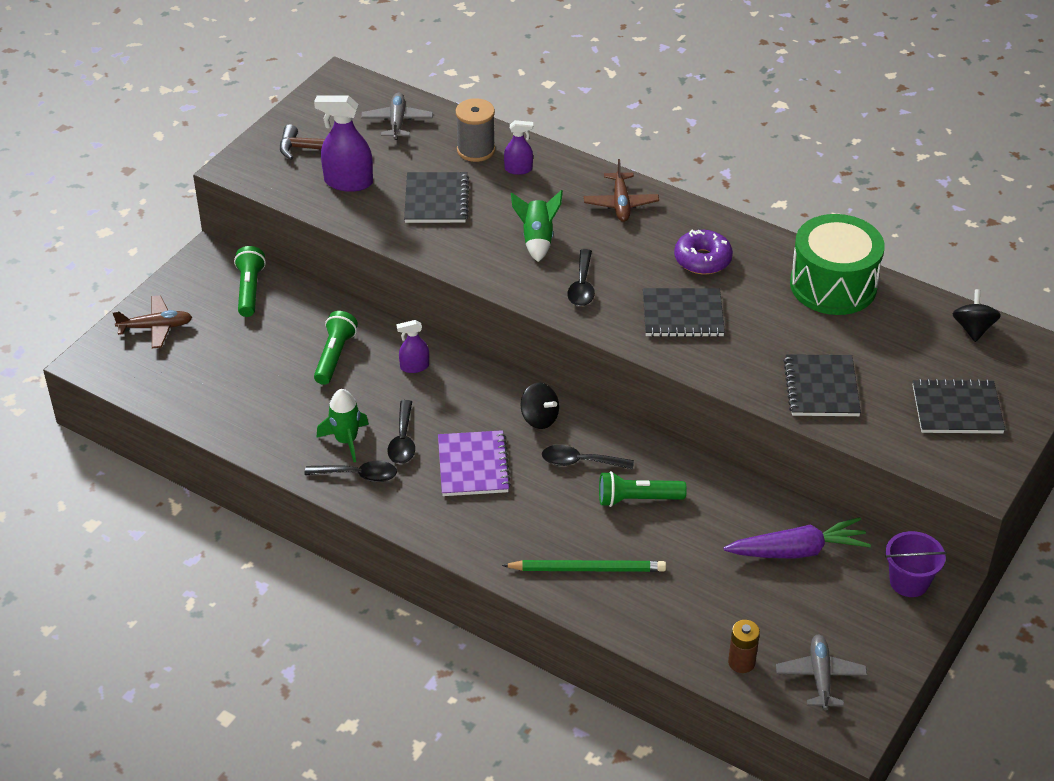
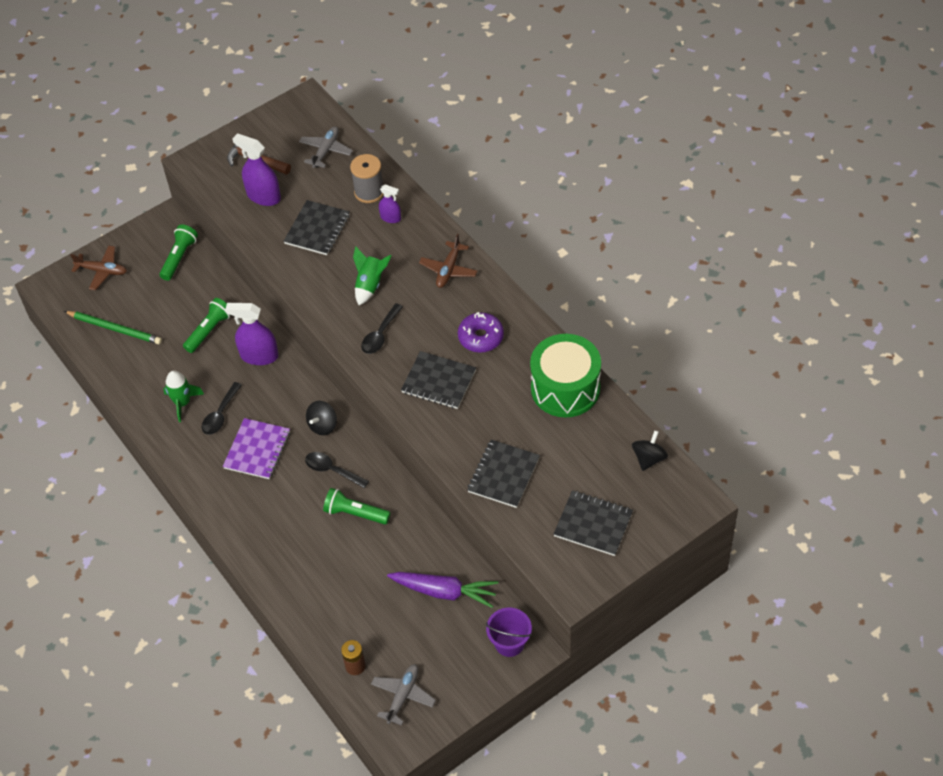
camera: 25 degrees right, 10 degrees up
black spoon [304,461,397,482] -> none
purple spray bottle [396,320,429,373] -> purple spray bottle [225,303,278,365], size x1.76
green pencil [502,560,666,572] -> green pencil moved to [64,311,162,344]
black spinning top [521,383,559,429] -> black spinning top turned 60 degrees clockwise [306,401,337,435]

